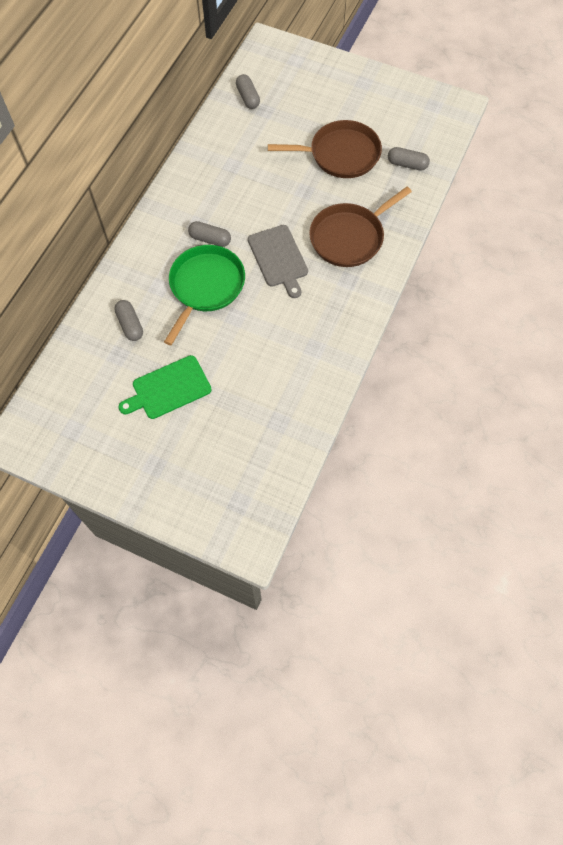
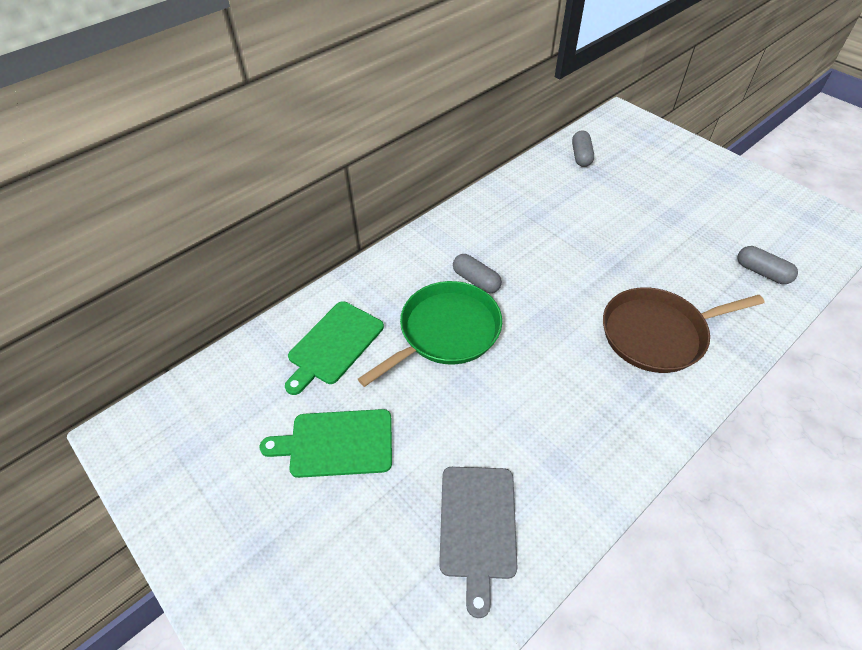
camera: 25 degrees right, 15 degrees down
grey capsule [114,300,143,341] -> green cutting board [285,301,384,395]
grey cutting board [248,225,308,298] -> grey cutting board moved to [439,467,518,618]
brown pan [268,120,382,178] -> none

